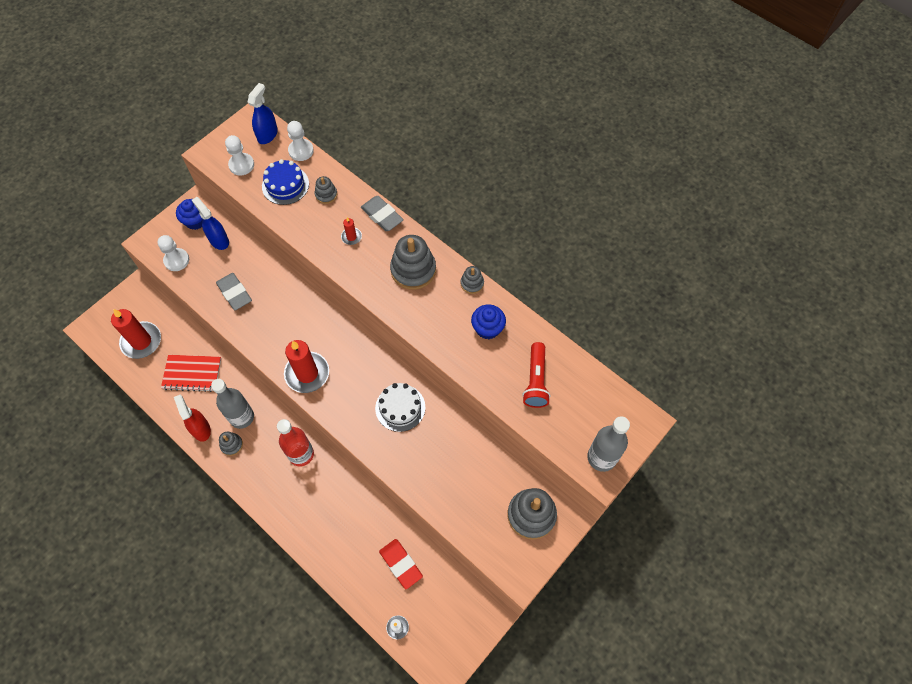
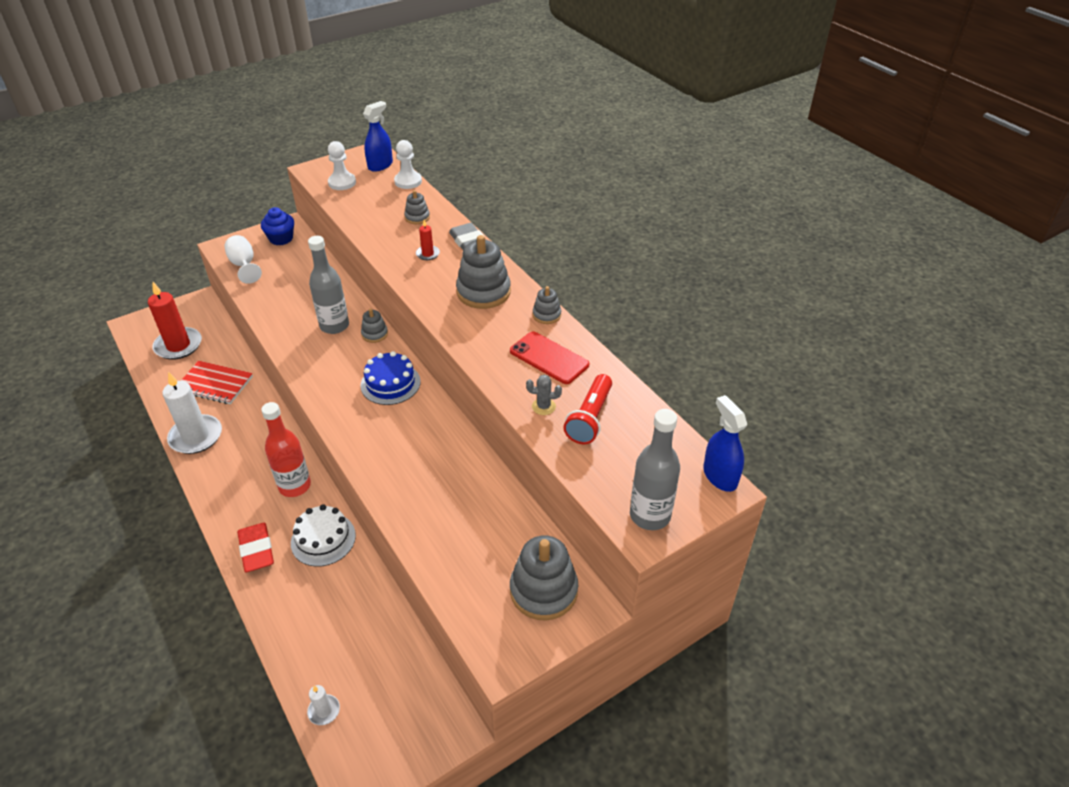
camera: 15 degrees right, 20 degrees down
white pawn [158,235,189,271] -> white goblet [225,235,262,284]
red spray bottle [174,395,211,442] -> white candle [162,371,222,454]
blue spray bottle [192,197,229,250] -> blue spray bottle moved to [703,395,747,492]
grey bottle [211,379,254,429] -> grey bottle moved to [308,236,349,334]
grey eraser [216,273,252,310] -> none
grey stacking toy [219,432,243,456] -> grey stacking toy moved to [361,308,388,343]
blue cake [262,159,309,205] -> blue cake moved to [361,351,421,405]
red candle [284,340,329,393] -> none
white cake [375,383,425,432] -> white cake moved to [291,504,356,567]
red eraser [379,539,423,589] -> red eraser moved to [237,523,274,572]
blue cupcake [471,304,506,339] -> red phone [510,331,589,384]
none -> grey cactus [526,374,562,415]

